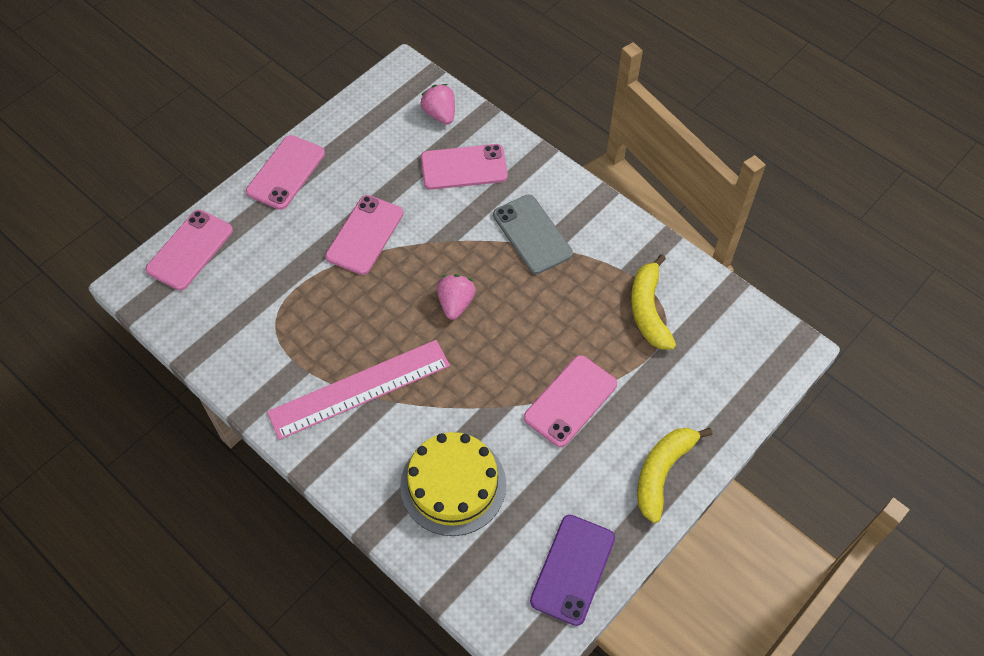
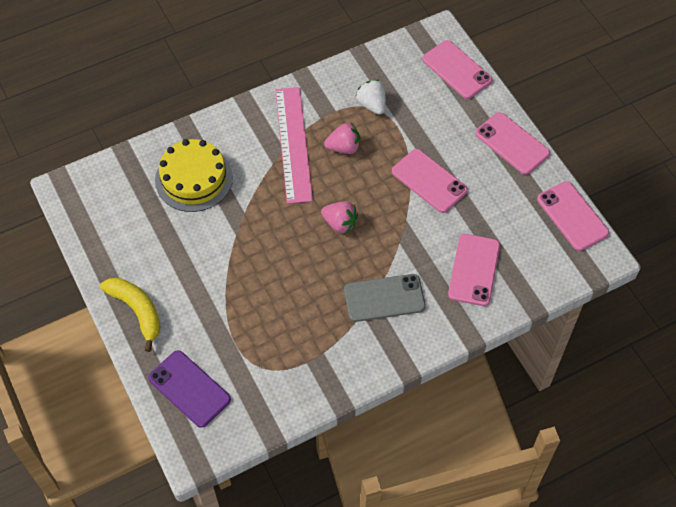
camera: 110 degrees right, 0 degrees up
pink strawberry [421,84,455,125] -> pink strawberry moved to [324,123,360,154]
pink phone [524,355,617,447] -> pink phone moved to [537,181,609,251]
purple phone [530,515,615,626] -> purple phone moved to [148,350,231,428]
yellow banana [631,254,676,350] -> none
none -> white strawberry [356,80,386,115]

